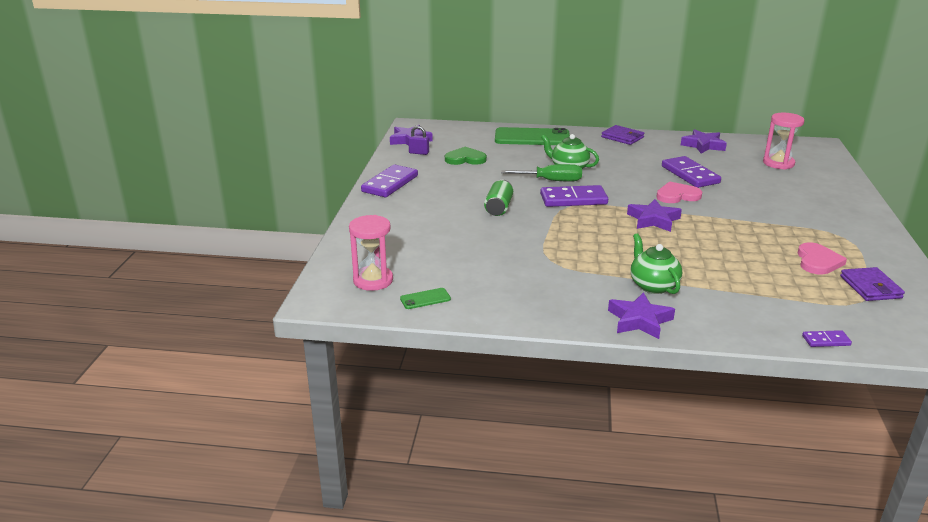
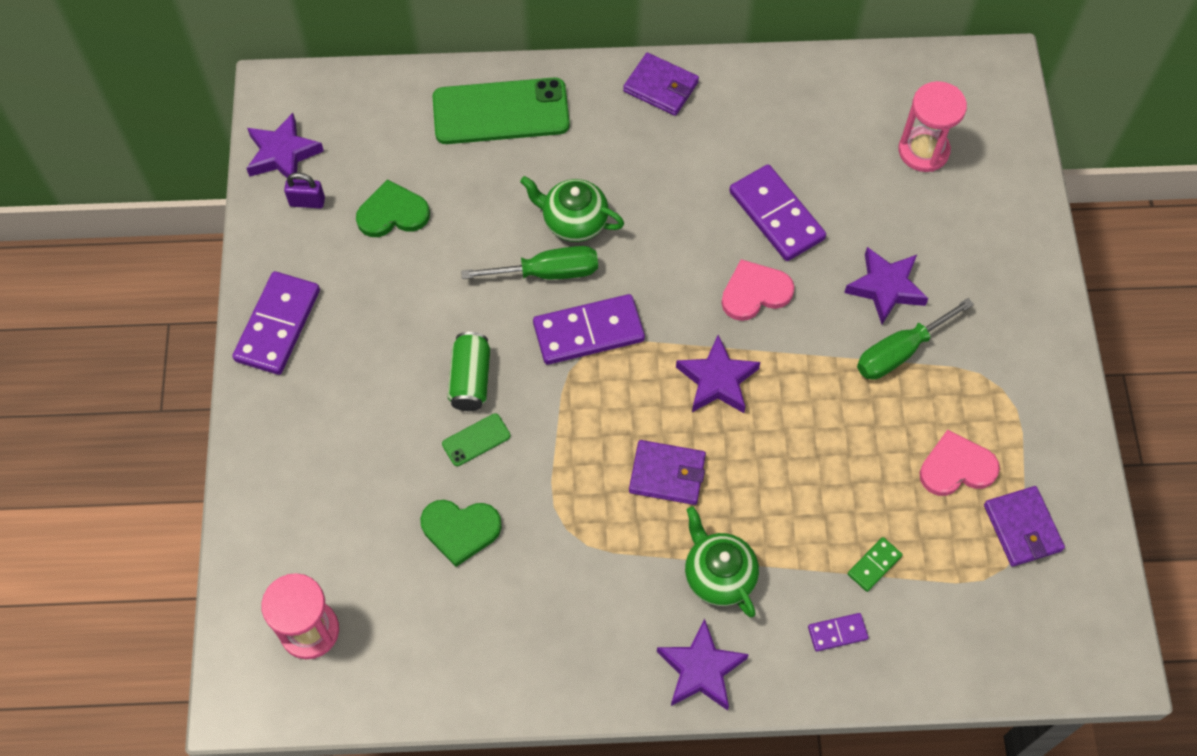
camera: 10 degrees left, 35 degrees up
green phone [400,288,451,309] -> green phone moved to [442,413,510,466]
purple star [681,129,727,154] -> purple star moved to [844,247,929,324]
pink heart [798,242,847,275] -> pink heart turned 105 degrees counterclockwise [919,430,1000,496]
purple domino [802,330,852,347] -> purple domino moved to [808,613,869,652]
none -> green heart [420,500,502,567]
none -> purple wallet [629,440,706,505]
none -> green domino [847,537,903,592]
none -> green screwdriver [857,298,974,380]

